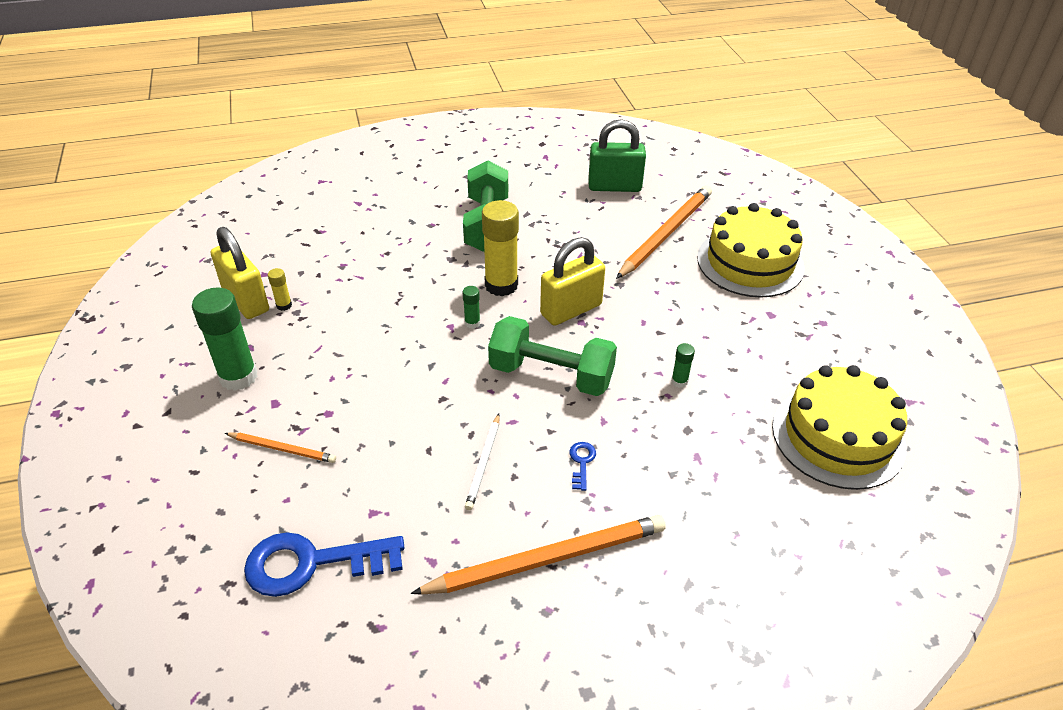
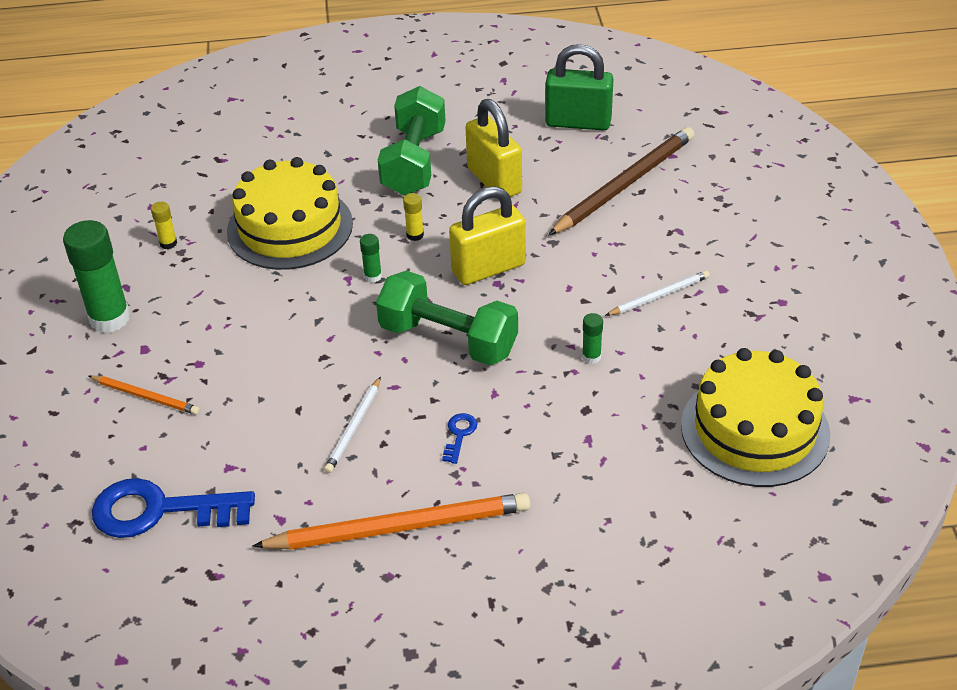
camera: 10 degrees right, 0 degrees up
yellow padlock [211,227,269,319] -> yellow padlock moved to [465,99,522,197]
yellow glue stick [482,200,519,296] -> yellow glue stick [403,193,424,241], size x0.45
orange pencil [616,185,712,279] -> brown pencil [548,127,694,236]
yellow cake [697,203,805,298] -> yellow cake moved to [227,157,353,270]
none -> white pencil [605,270,709,316]

